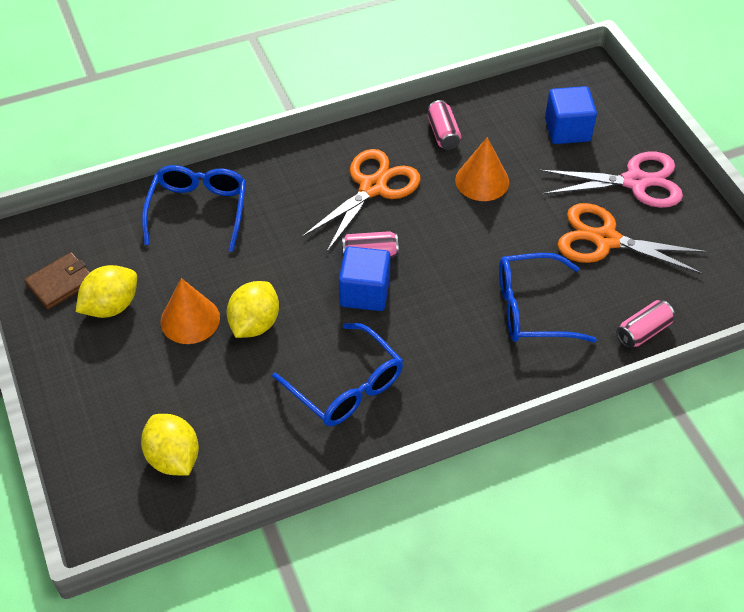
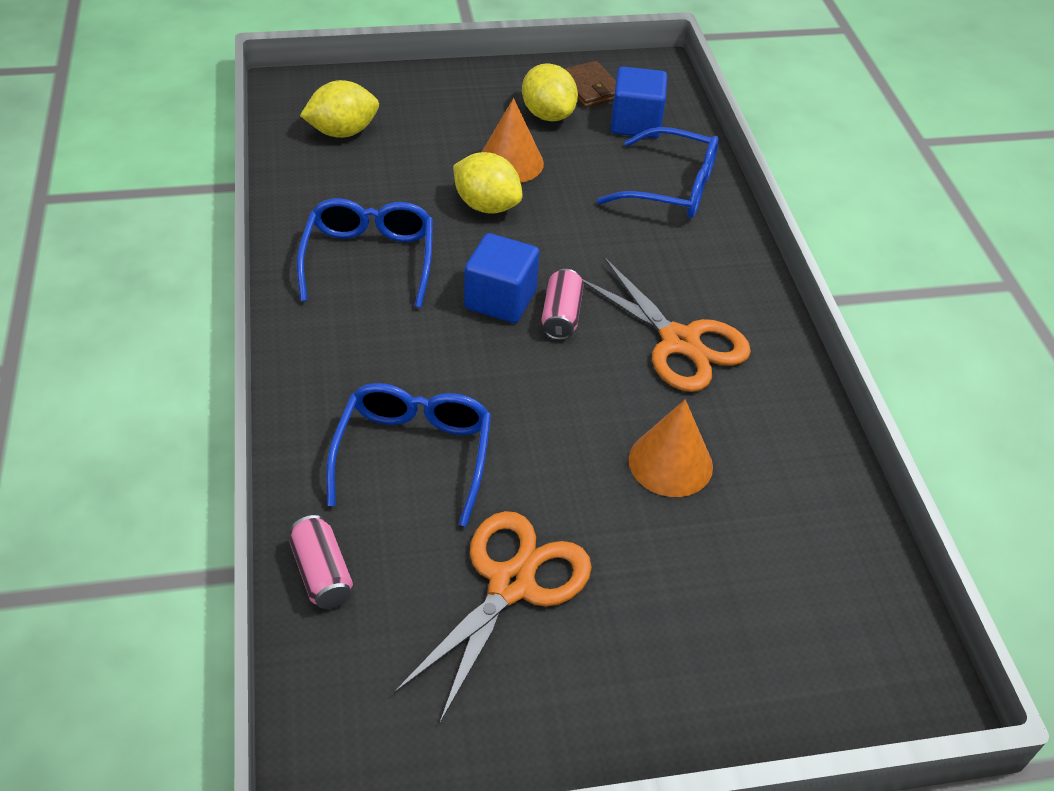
camera: 100 degrees right, 5 degrees down
blue glasses [272,323,403,426] -> blue glasses turned 120 degrees clockwise [297,198,433,308]
pink can [427,100,461,150] -> none
pink scissors [540,152,683,208] -> none
blue cube [545,86,597,144] -> blue cube moved to [610,67,667,138]

